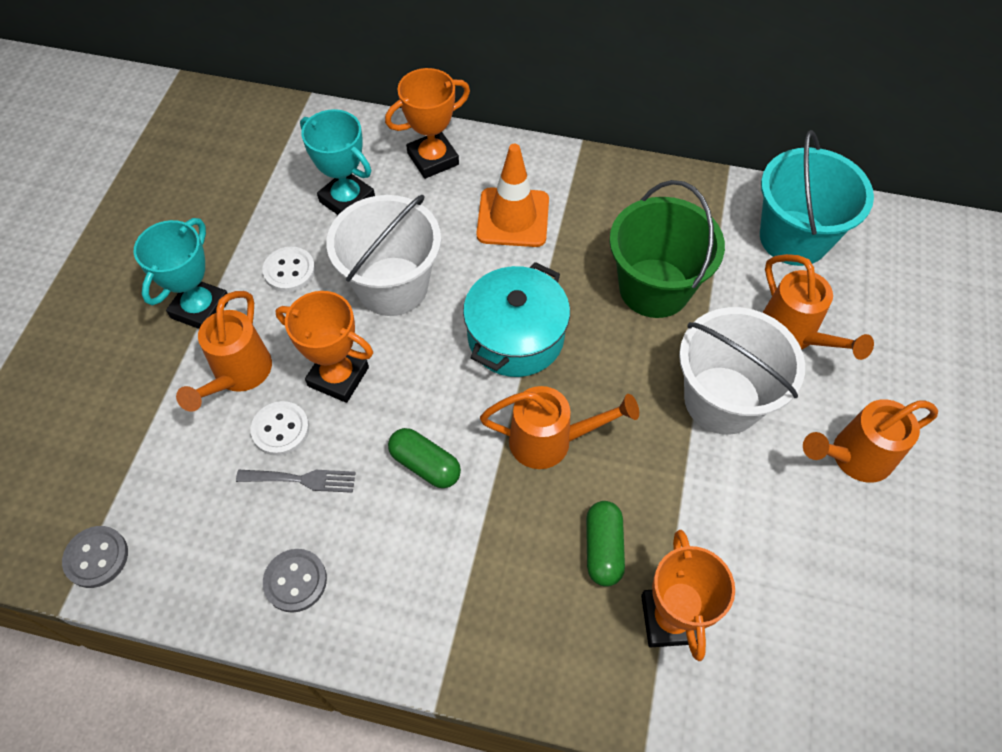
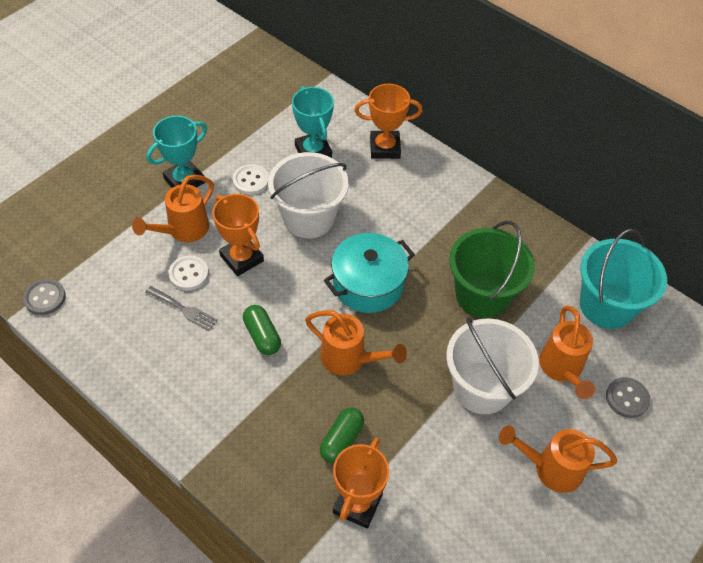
camera: 25 degrees right, 5 degrees down
grey button [263,549,327,613] -> grey button moved to [606,377,650,418]
orange traffic cone [476,144,549,247] -> none

